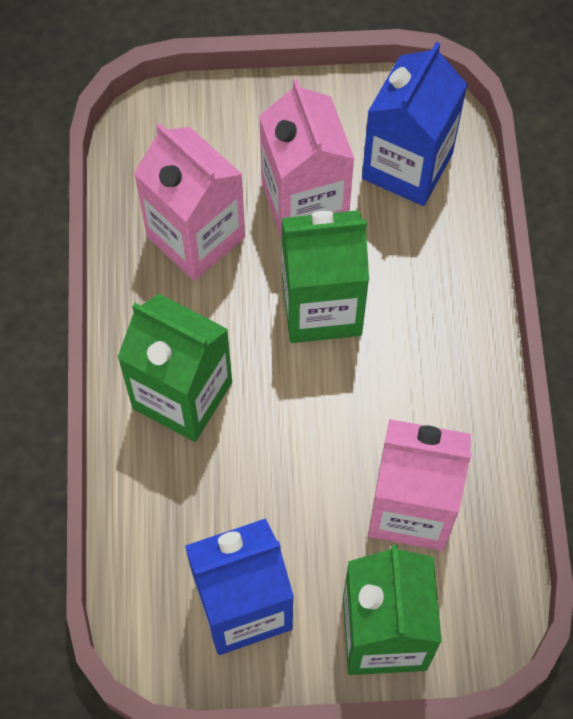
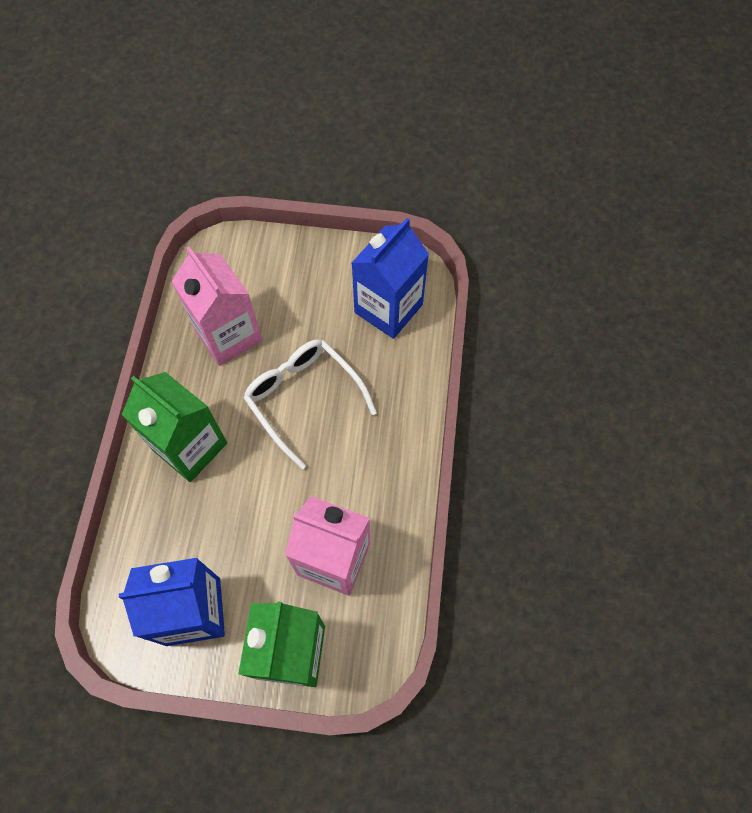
camera: 10 degrees right, 0 degrees up
pink carton [259,79,355,240] -> none
green carton [281,210,369,343] -> white glasses [243,339,377,469]

